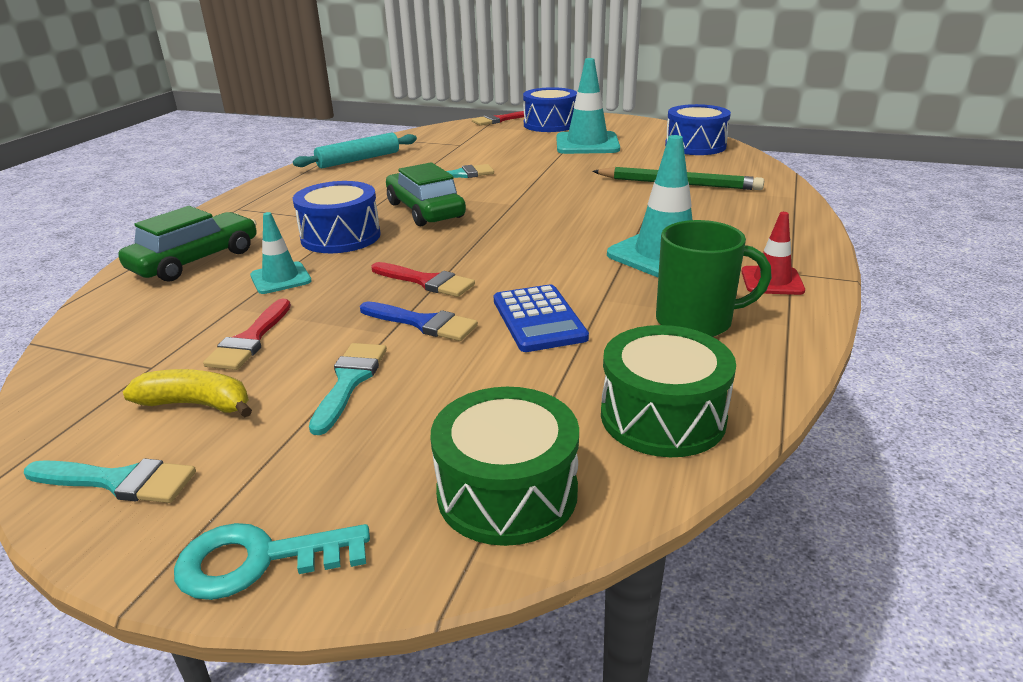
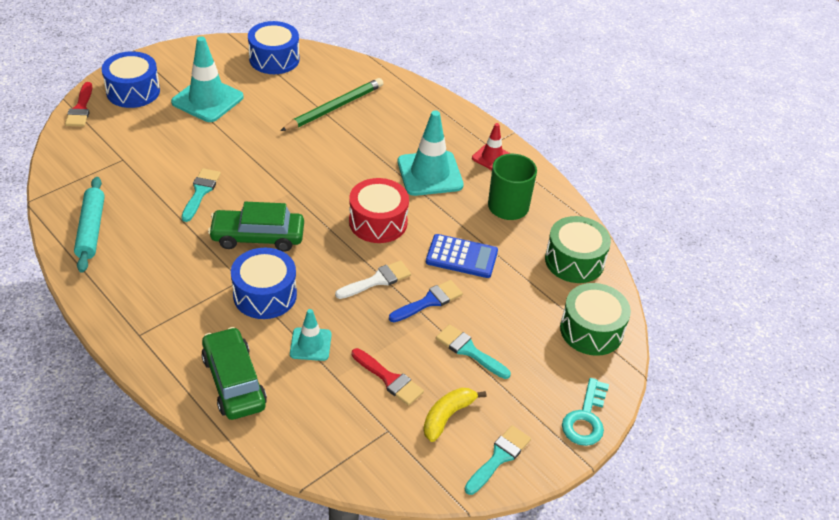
camera: 65 degrees left, 15 degrees up
red brush [372,262,475,297] -> white brush [335,260,411,299]
none -> red drum [349,178,409,243]

